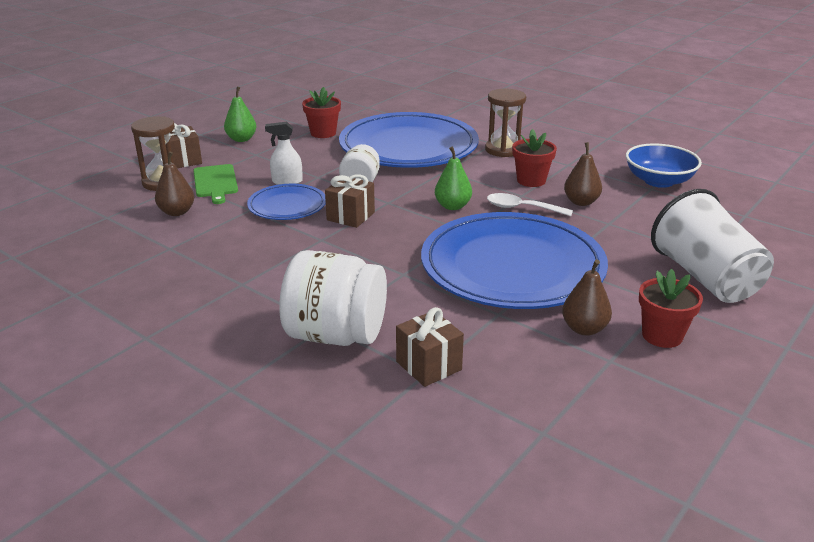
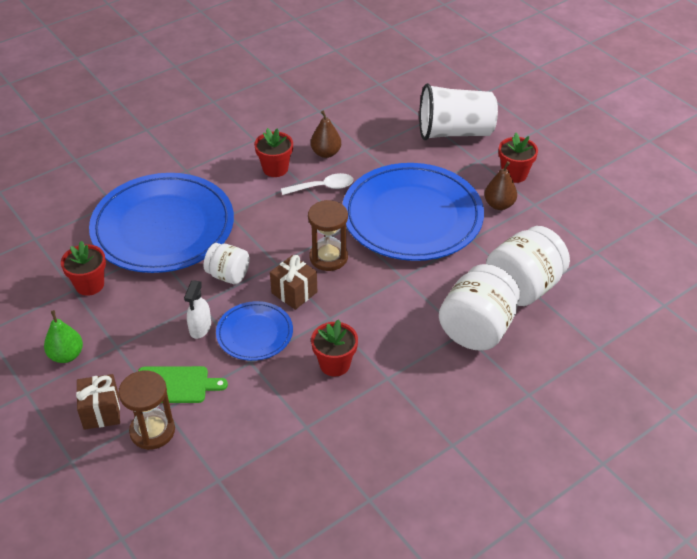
camera: 75 degrees left, 15 degrees up
brown pear [155,152,194,216] -> none
brown gift [396,307,464,387] -> white jar [486,226,570,306]
green pear [435,146,472,210] -> none
brown hourglass [485,89,526,157] -> brown hourglass moved to [308,200,348,271]
white spoon [487,193,573,216] -> white spoon turned 135 degrees counterclockwise [281,173,353,195]
blue bowl [626,144,702,188] -> none
none -> red flower pot [311,319,358,376]

